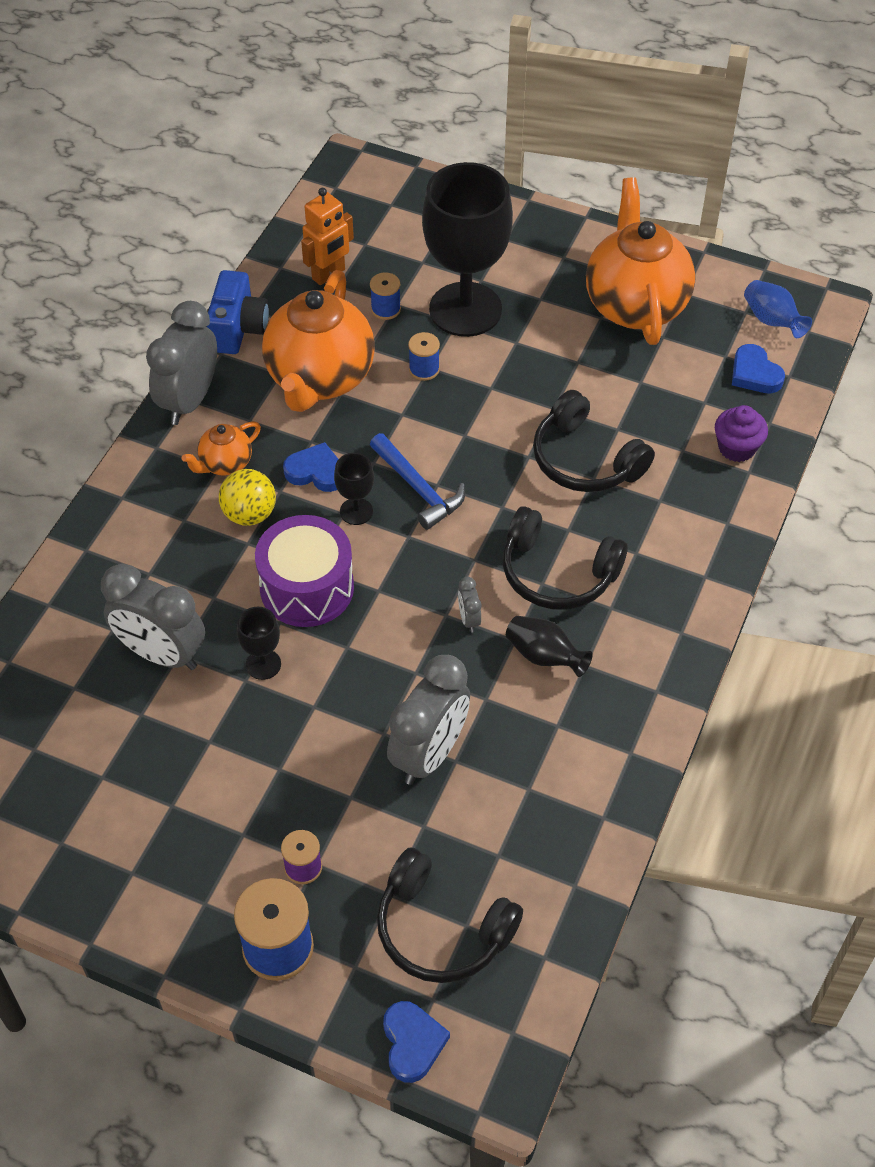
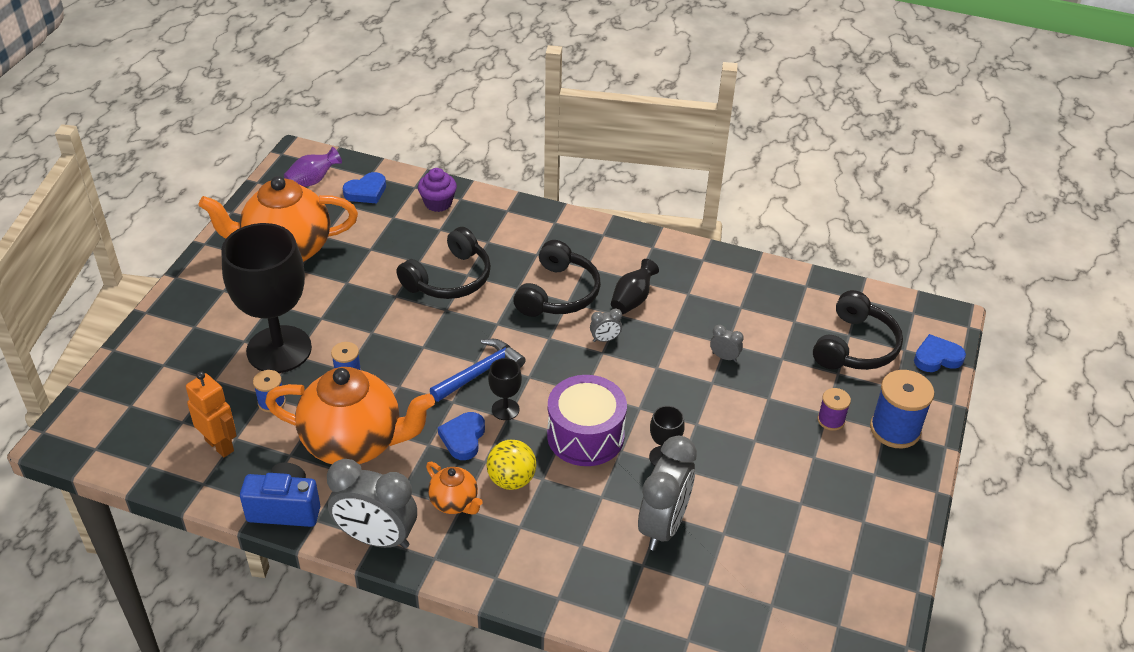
camera: 95 degrees left, 10 degrees down
grey clock [387,655,470,785] -> grey clock [710,325,744,362], size x0.43
blue vase [744,280,812,338] -> purple vase [284,147,342,187]

